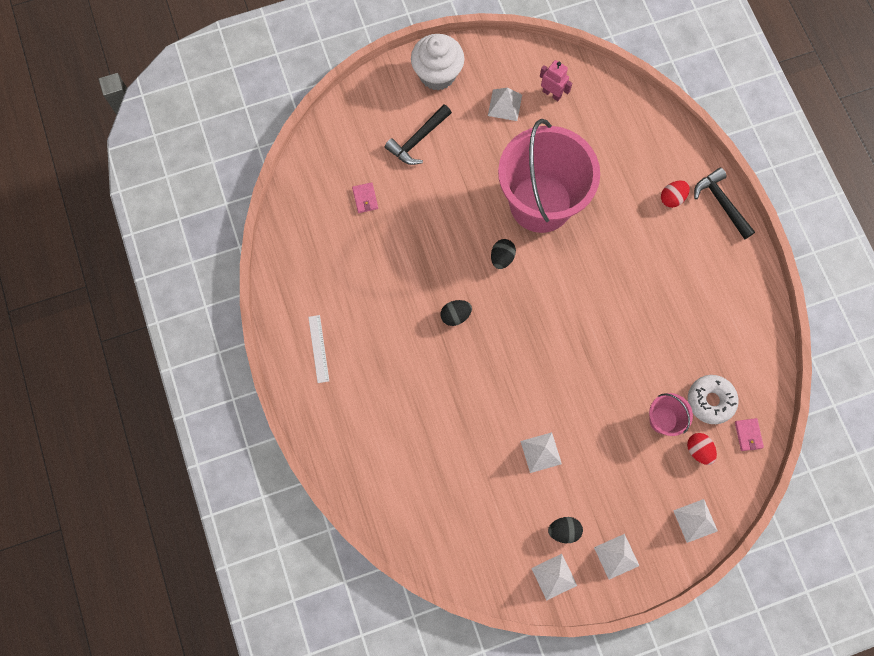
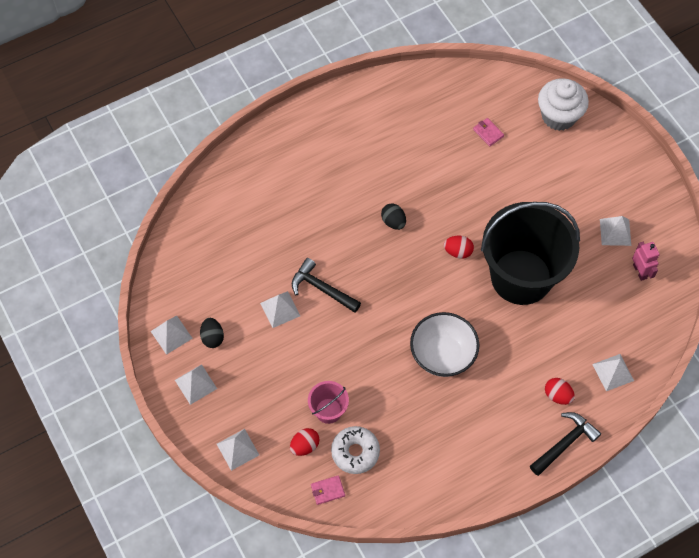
camera: 80 degrees right, 10 degrees down
white ruler [308,315,329,383] -> none
pink wallet [352,182,378,213] -> pink wallet turned 75 degrees clockwise [473,118,504,146]
black hammer [385,105,452,165] -> black hammer moved to [292,258,361,313]
white cupcake [411,34,464,90] -> white cupcake moved to [538,78,589,131]
black egg [491,239,516,269] -> red egg [444,236,474,259]
pink bucket [498,119,600,233] -> black bucket [481,202,580,305]
pink robot [540,60,572,101] -> pink robot turned 45 degrees counterclockwise [632,242,660,281]
none -> white bowl [410,312,479,377]
none -> white pyramid [592,354,634,391]

